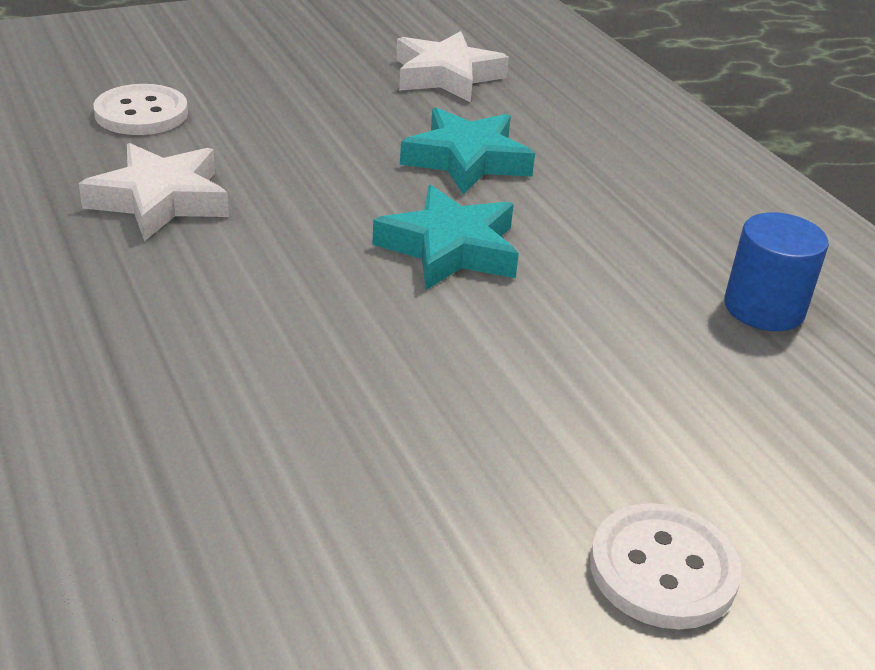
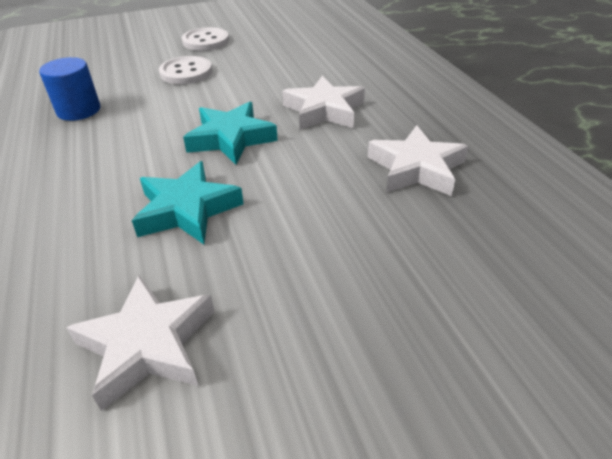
camera: 170 degrees left, 5 degrees up
white button [93,84,188,135] -> white button moved to [159,56,212,84]
none -> white star [282,76,365,130]

